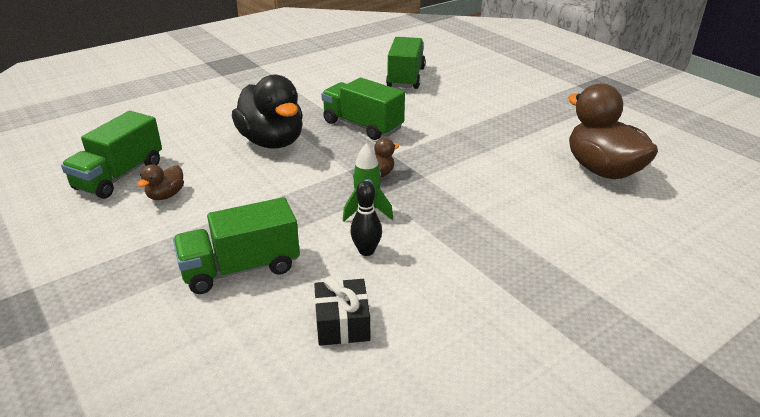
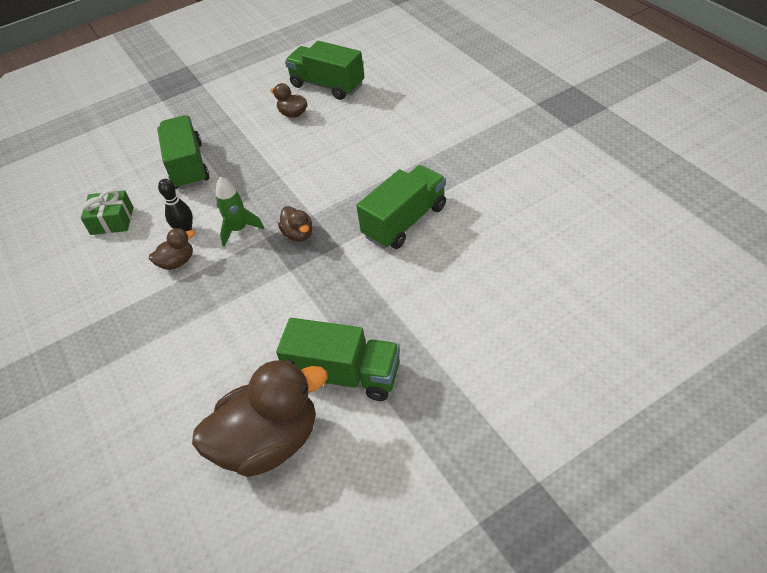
camera: 100 degrees right, 15 degrees up
black duck [232,75,303,149] -> none
black gift [314,276,370,346] -> green gift [81,189,134,235]
green truck [386,37,426,89] -> green truck moved to [276,318,400,401]
none -> brown duck [149,228,195,270]

